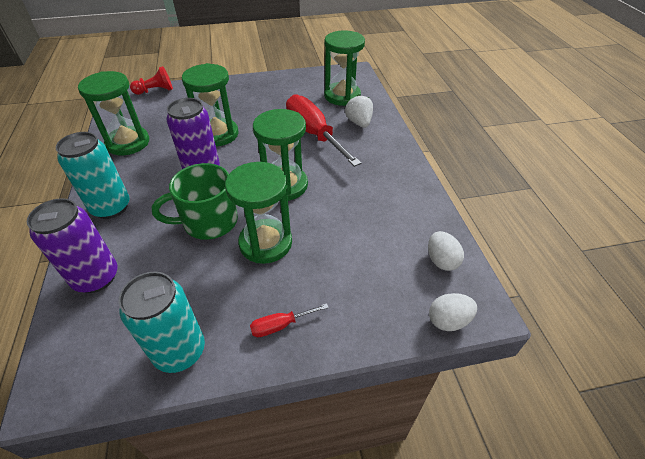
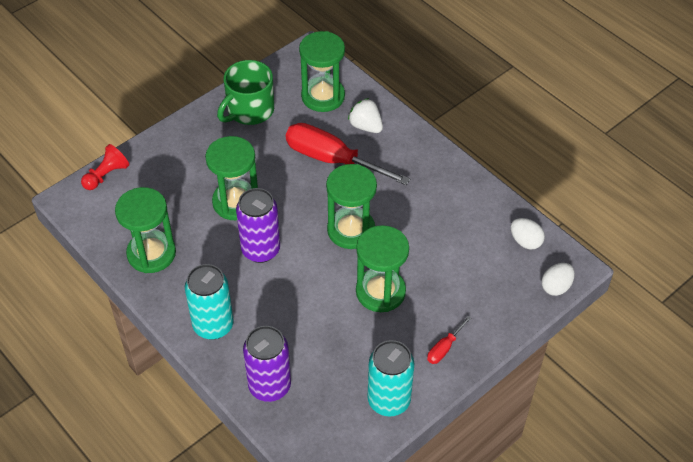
camera: 30 degrees left, 5 degrees up
green mug [152,163,238,240] -> green mug moved to [217,60,274,125]

